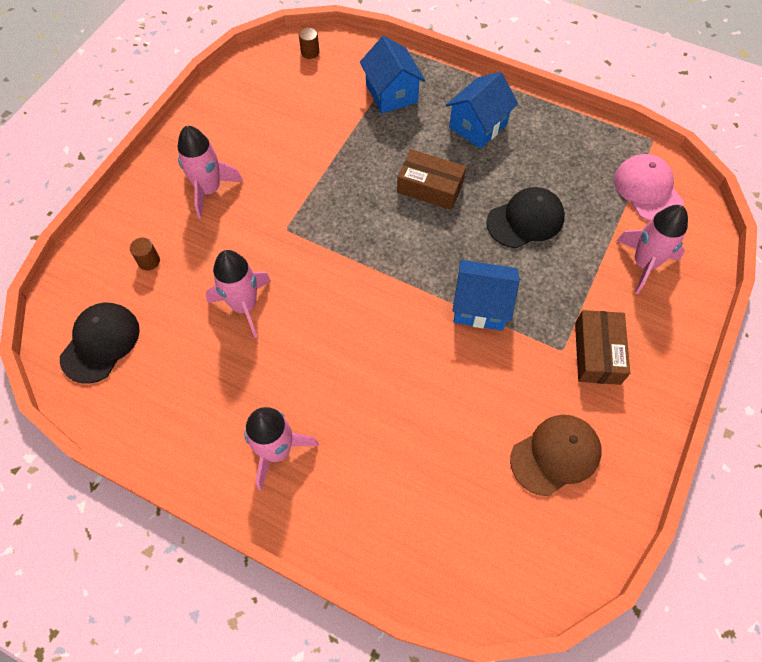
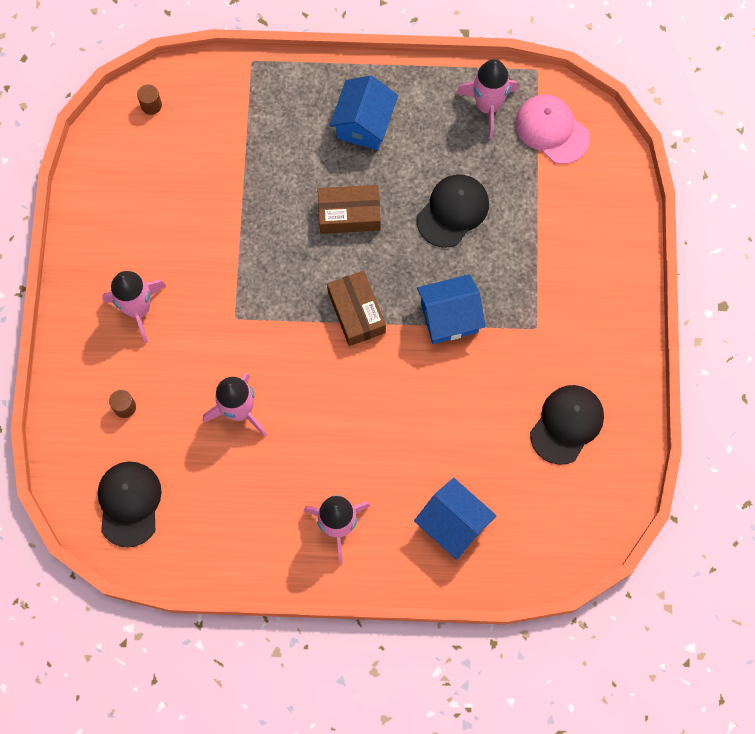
camera: 25 degrees left, 10 degrees up
blue house [360,36,425,114] -> blue house moved to [414,478,497,560]
brown cap [510,415,602,496] -> black cap [530,385,604,465]
brown box [575,310,630,385] -> brown box moved to [327,270,386,346]
pink rocket [616,205,688,294] -> pink rocket moved to [456,59,517,139]

